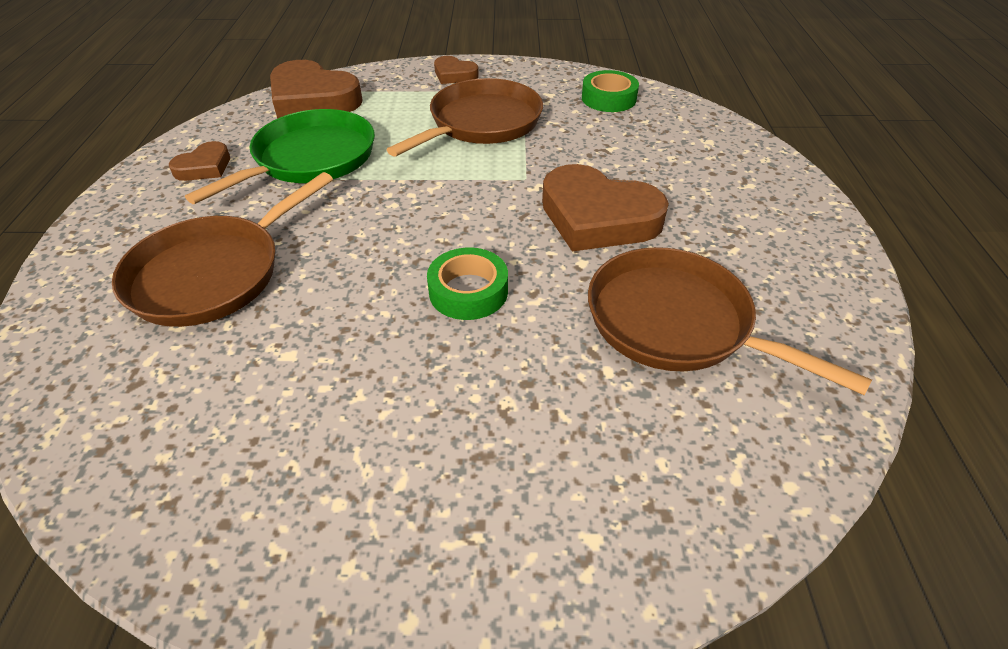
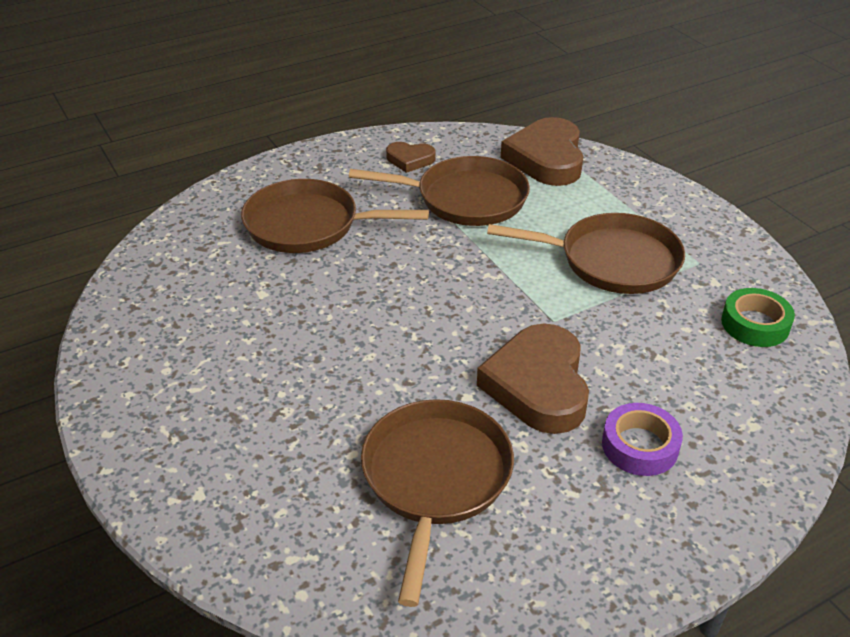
camera: 60 degrees right, 5 degrees down
green pan [185,109,375,204] -> brown pan [349,156,530,226]
green tape [427,248,508,320] -> none
brown heart [434,56,479,84] -> none
none -> purple tape [602,403,683,476]

